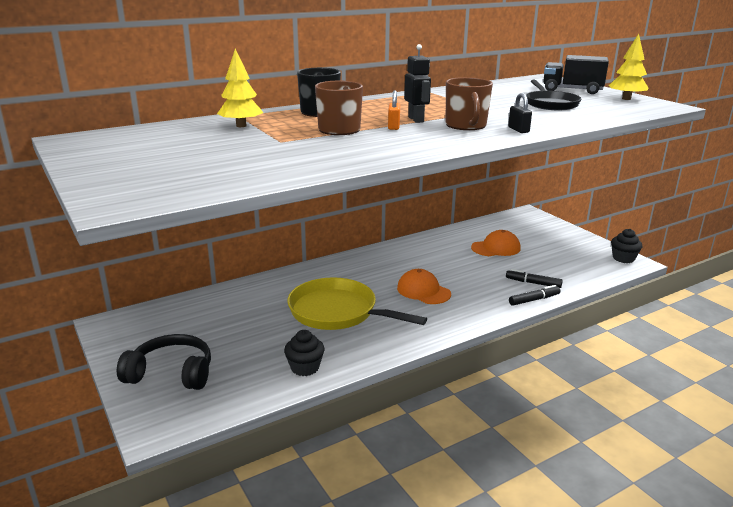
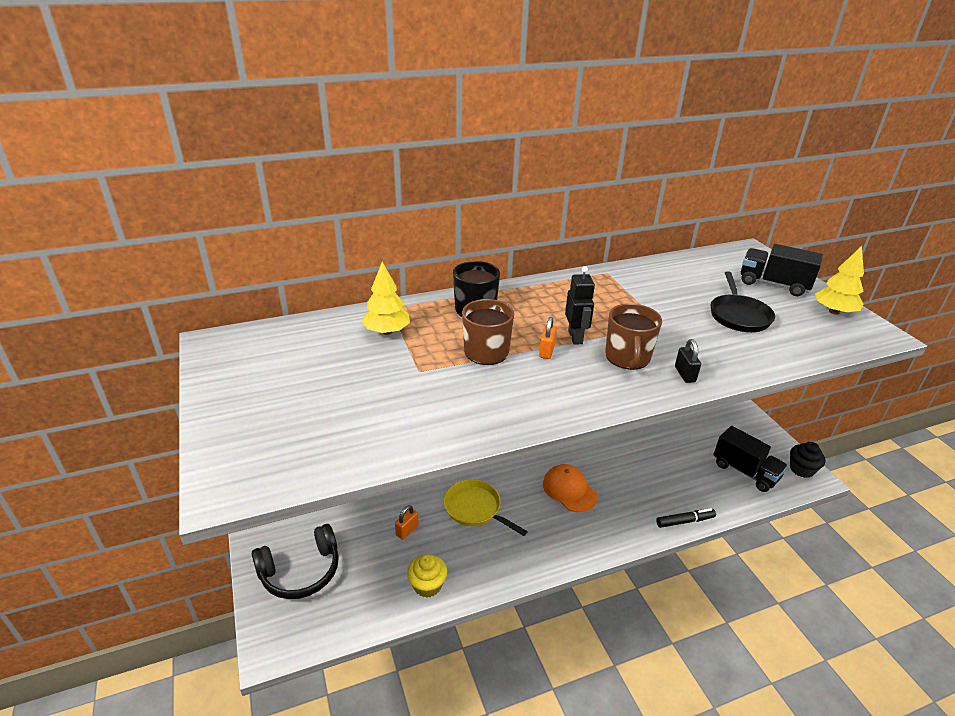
camera: 10 degrees right, 10 degrees up
black headphones [117,334,211,390] -> black headphones turned 135 degrees clockwise [252,524,339,599]
black cupcake [284,330,324,376] -> yellow cupcake [407,554,447,598]
yellow pan [287,278,427,330] -> yellow pan [444,479,528,536], size x0.64
orange cap [471,230,521,256] -> none
black marker [506,269,563,288] -> none
none -> orange padlock [395,505,419,540]
none -> black truck [713,426,788,492]

